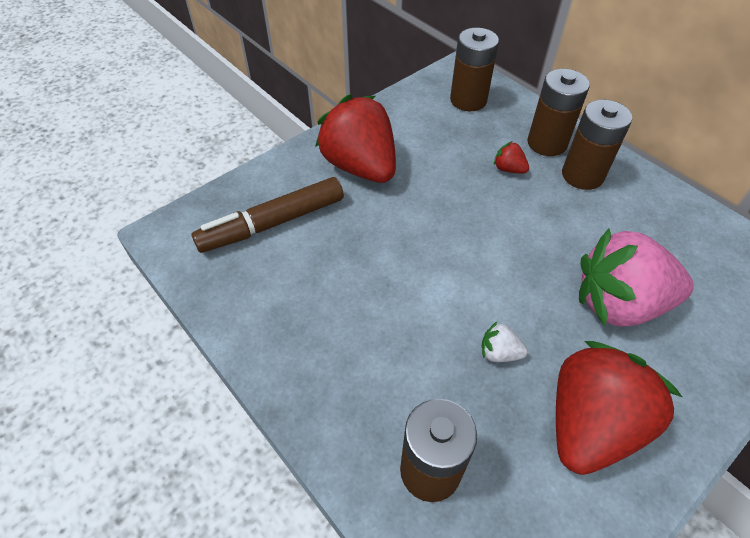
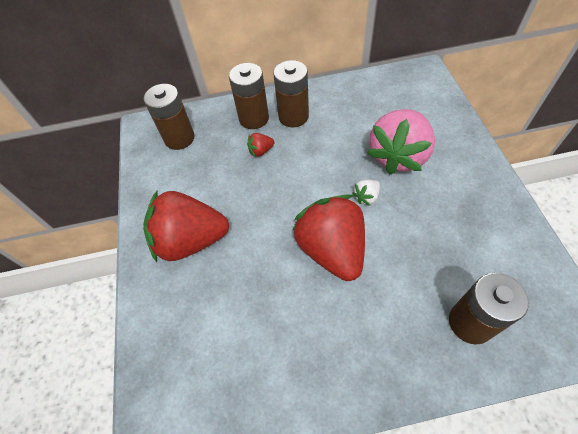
camera: 55 degrees left, 5 degrees up
brown marker [192,177,344,253] -> none
white strawberry [482,322,528,362] -> white strawberry moved to [352,179,380,206]
red strawberry [556,341,683,475] -> red strawberry moved to [292,194,365,281]

